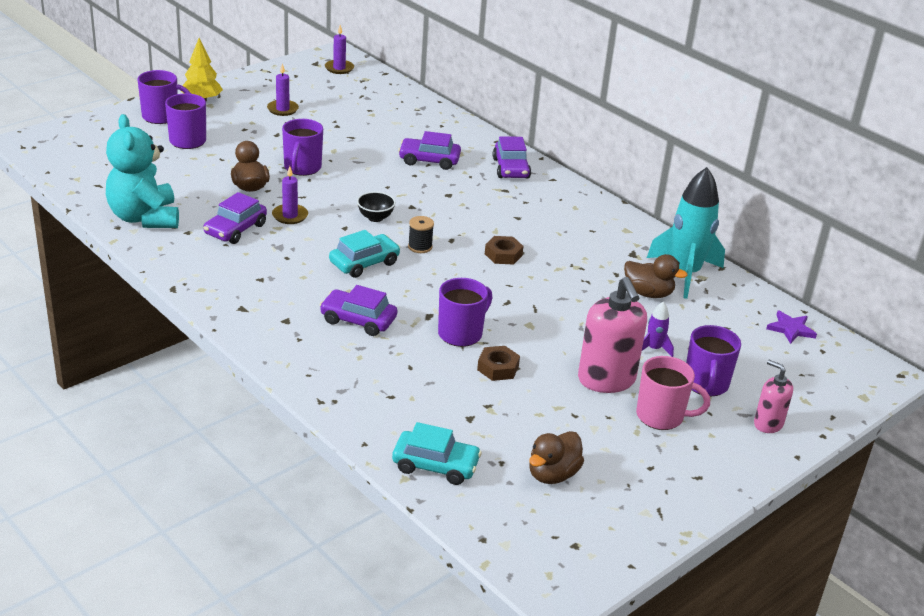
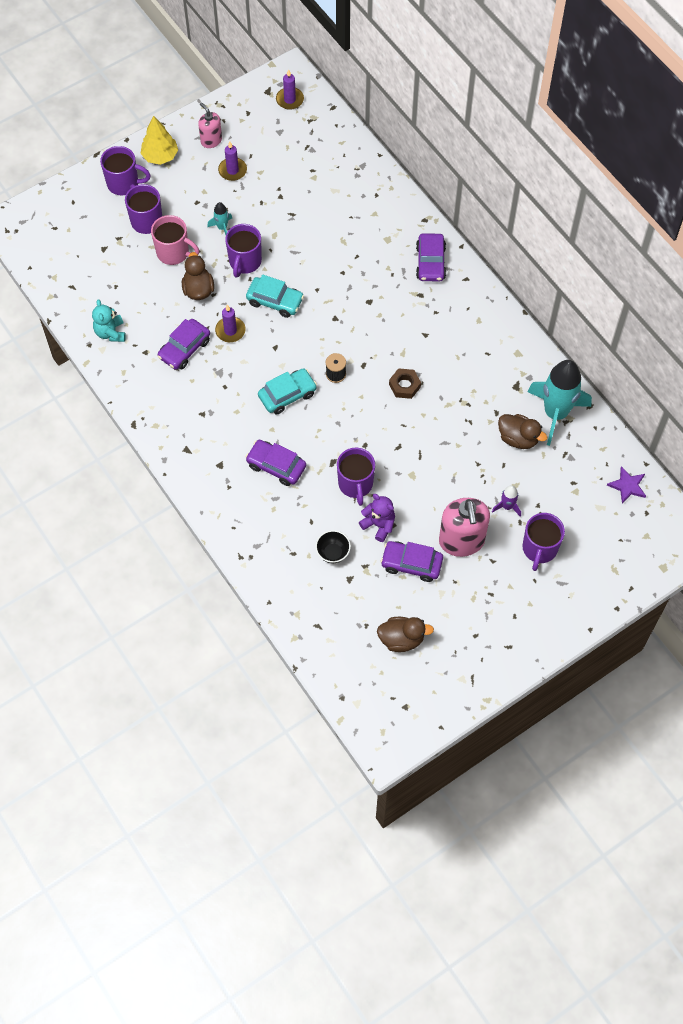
camera: 10 degrees right, 30 degrees up
turquoise teddy bear [106,114,179,228] -> turquoise teddy bear [92,299,126,342], size x0.54
black bowl [357,191,396,222] -> black bowl moved to [315,530,351,563]
turquoise car [392,422,482,485] -> turquoise car moved to [246,274,304,318]
purple car [398,131,461,170] -> purple car moved to [380,541,443,582]
purple mug [438,278,492,347] -> purple mug turned 120 degrees clockwise [337,448,375,506]
brown nut [477,346,520,381] -> purple teddy bear [359,494,395,542]
brown duck [529,431,584,484] -> brown duck turned 135 degrees counterclockwise [377,617,434,652]
pink mug [636,356,710,430] -> pink mug moved to [151,215,199,265]
pink soap dispenser [754,360,793,433] -> pink soap dispenser moved to [198,102,222,148]
none -> turquoise rocket [207,202,232,235]

